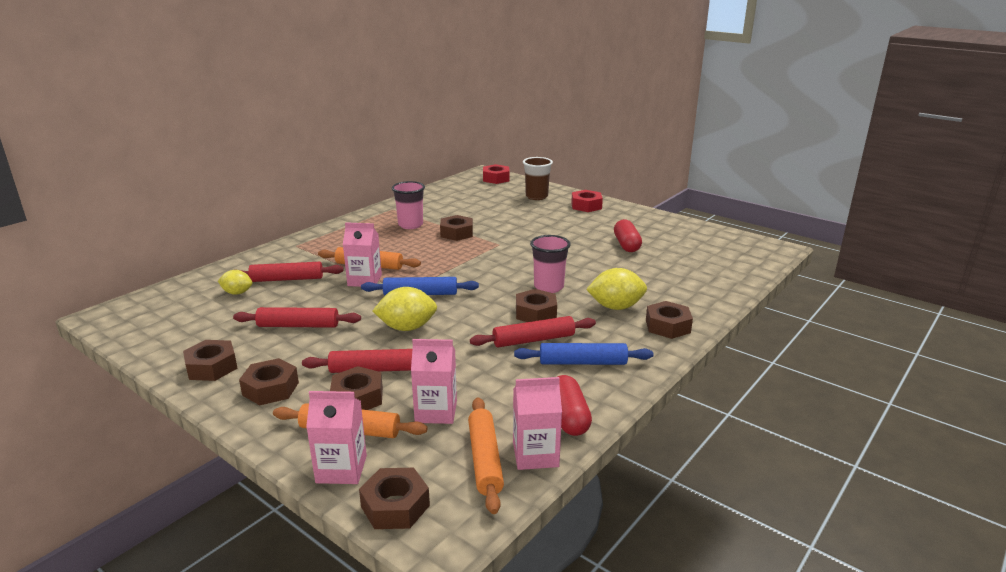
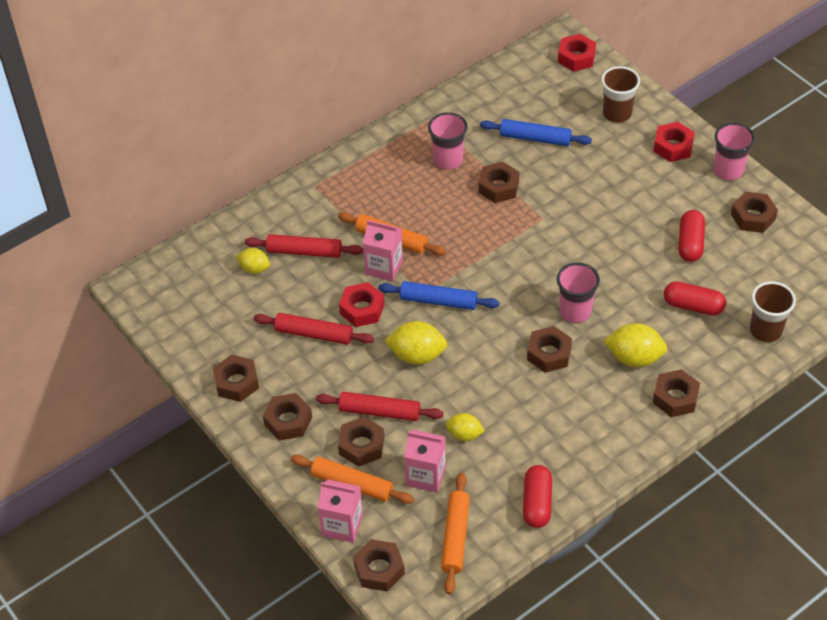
camera: 15 degrees right, 25 degrees up
red rolling pin [470,316,596,348] -> none
pink carton [513,377,562,470] -> none
blue rolling pin [514,343,654,365] -> blue rolling pin moved to [480,119,592,146]
none -> red nut [339,282,385,327]
none -> yellow lemon [446,413,485,441]
none -> red capsule [664,281,726,316]
none -> pink cup [714,123,755,180]
none -> brown nut [731,192,778,233]
none -> brown cup [750,281,796,342]

